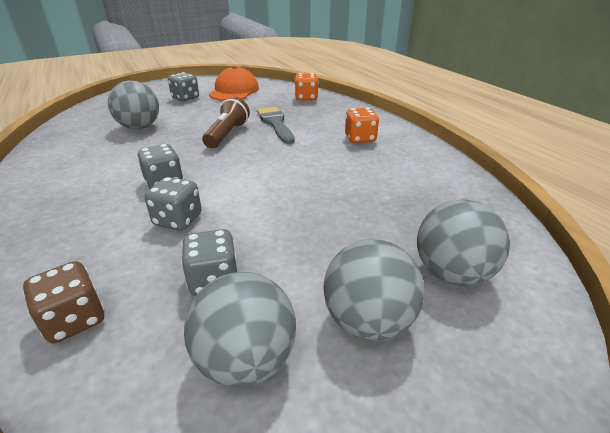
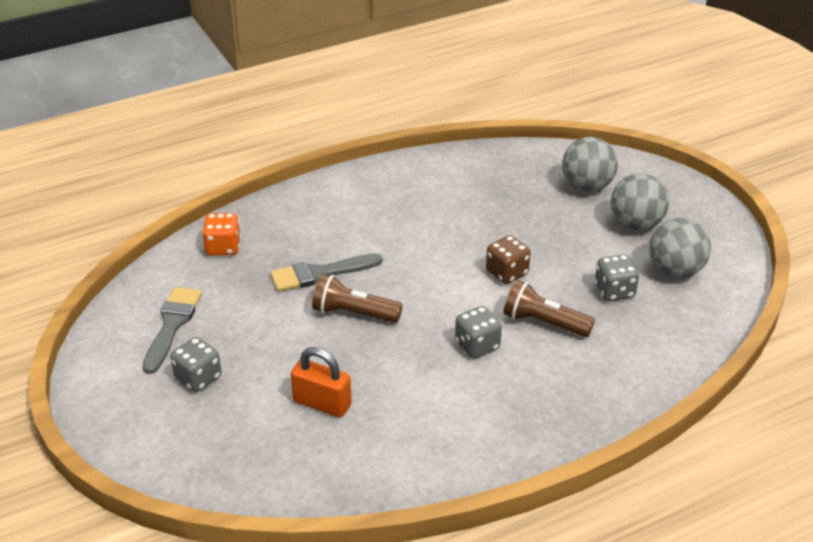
camera: 90 degrees left, 5 degrees up
brown dice [23,261,105,343] -> brown dice moved to [486,235,531,284]
grey ball [108,80,159,129] -> orange padlock [291,347,352,417]
grey dice [145,177,202,231] -> brown flashlight [503,280,595,337]
orange cap [209,66,259,101] -> grey brush [143,287,202,374]
orange dice [345,108,379,143] -> none

